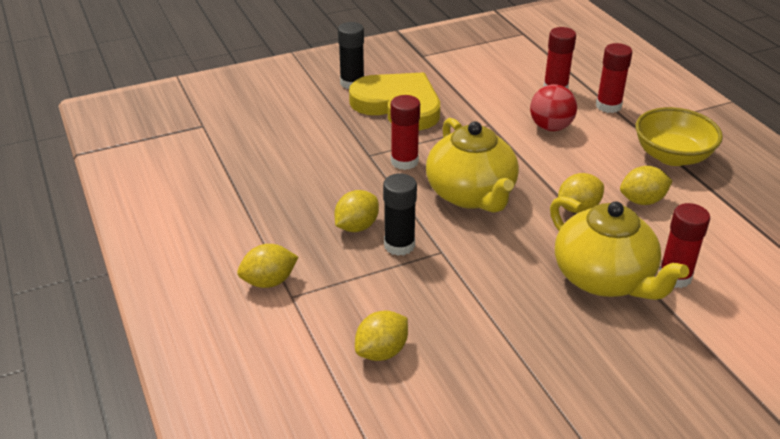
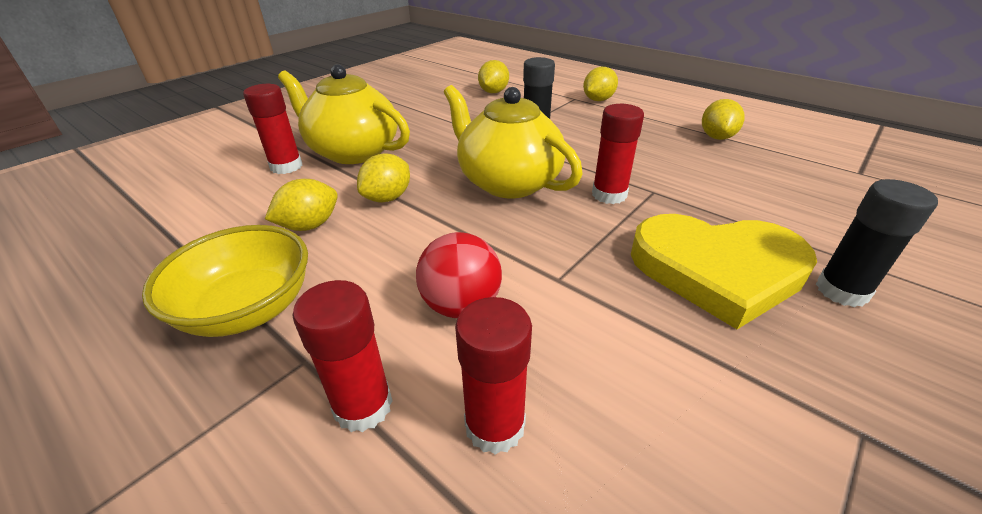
camera: 155 degrees right, 0 degrees up
yellow lemon [334,190,379,232] -> yellow lemon moved to [702,99,745,140]

